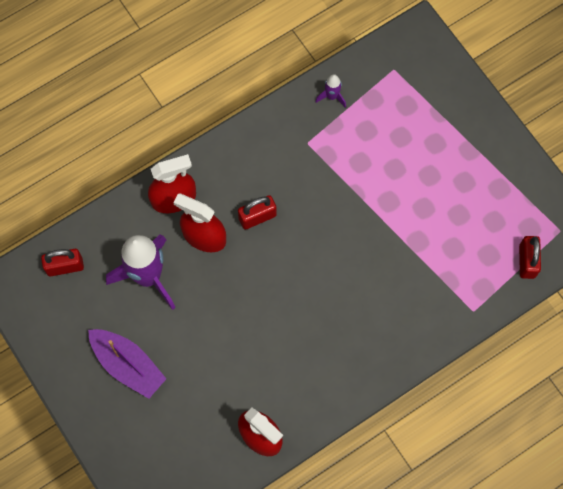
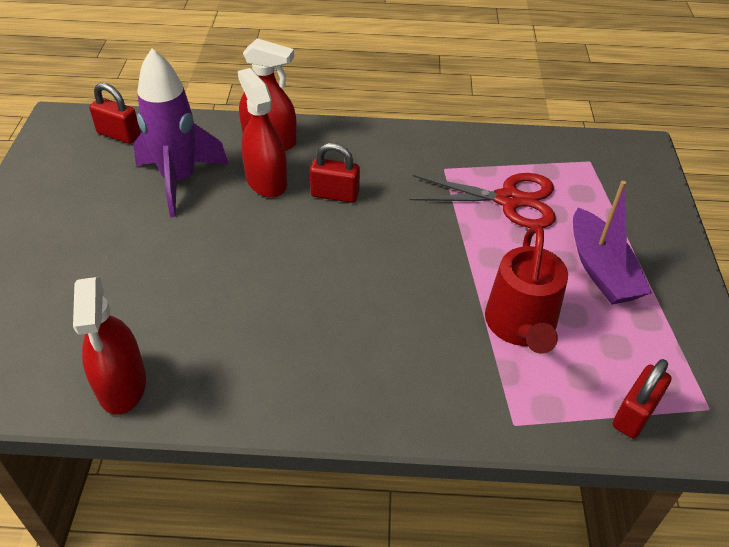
camera: 35 degrees right, 25 degrees down
purple boat [88,329,166,399] -> purple boat moved to [573,181,652,304]
purple rocket [315,74,346,107] -> none
none -> red scissors [410,173,555,228]
none -> red watering can [485,225,568,354]

